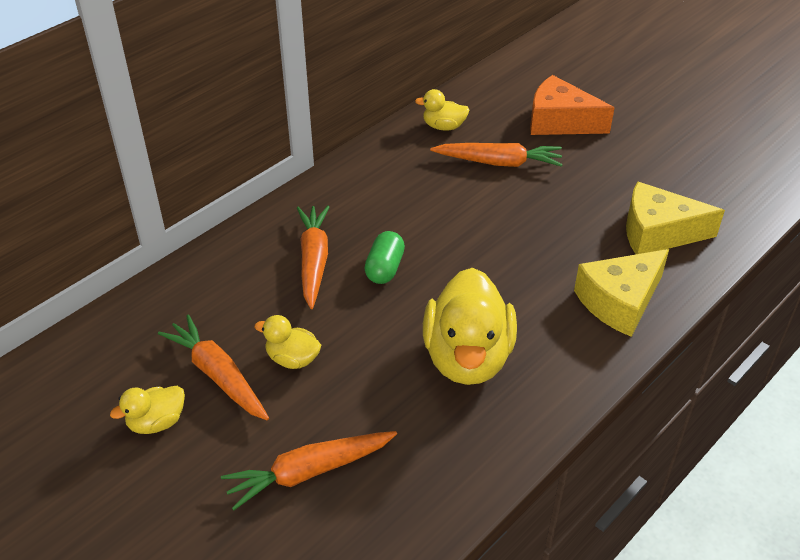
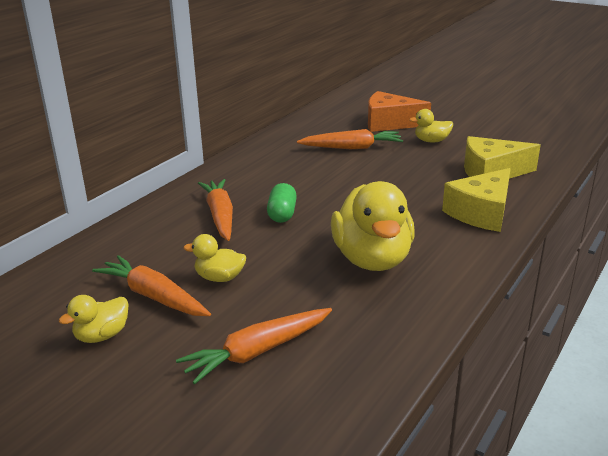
camera: 10 degrees left, 15 degrees down
yellow duck [415,89,470,131] -> yellow duck moved to [409,109,453,142]

